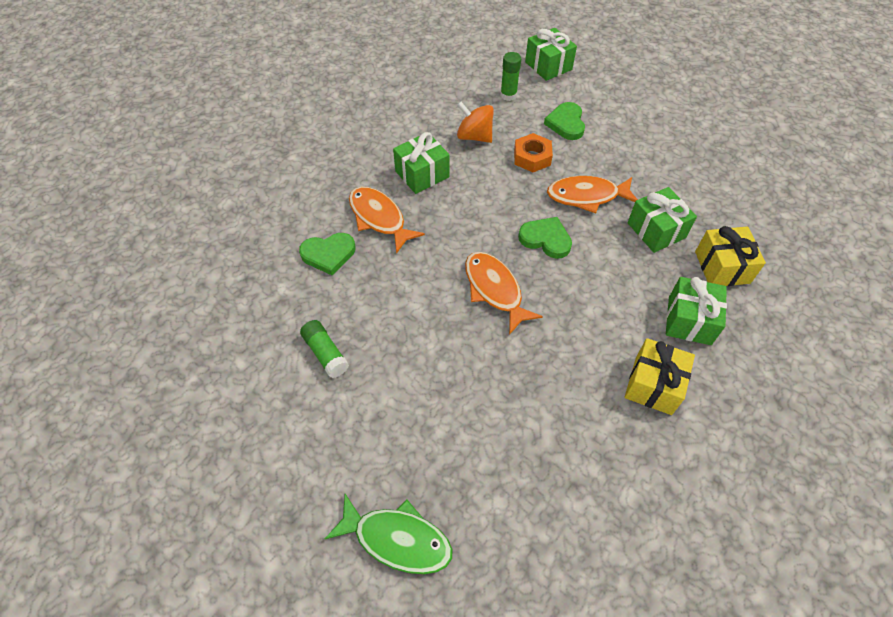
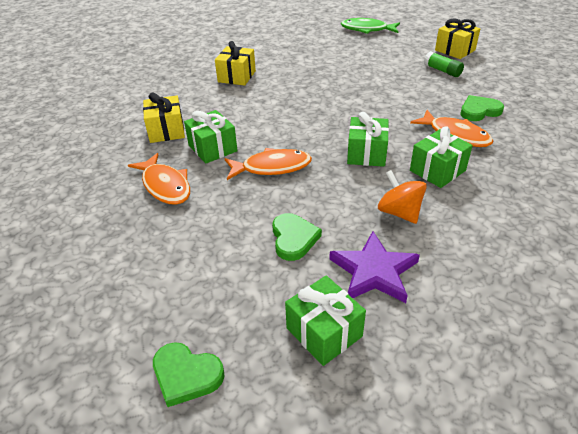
camera: 175 degrees right, 15 degrees down
orange spinning top [457,102,494,143] -> orange spinning top turned 150 degrees counterclockwise [378,170,427,224]
orange fish [465,252,543,335] -> orange fish moved to [128,153,190,205]
green glue stick [500,52,521,101] -> purple star [329,231,420,303]
orange nut [514,133,553,172] -> none
green heart [518,217,572,259] -> green heart moved to [153,342,224,407]
green gift [666,277,727,345] -> green gift moved to [347,112,389,167]
none -> yellow gift [435,18,480,59]

